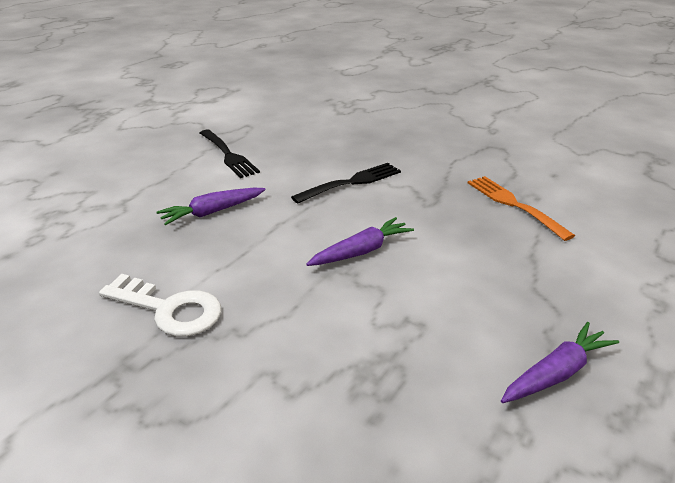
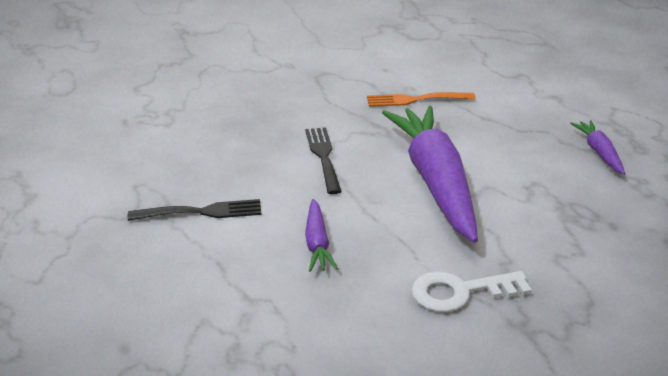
camera: 65 degrees left, 0 degrees up
white key [99,274,221,336] -> white key turned 150 degrees counterclockwise [412,271,532,312]
purple carrot [306,217,414,266] -> purple carrot [382,106,478,243], size x2.26

